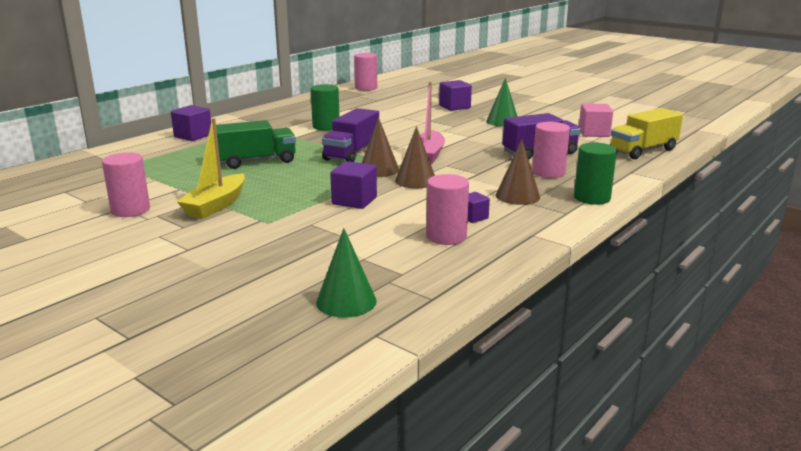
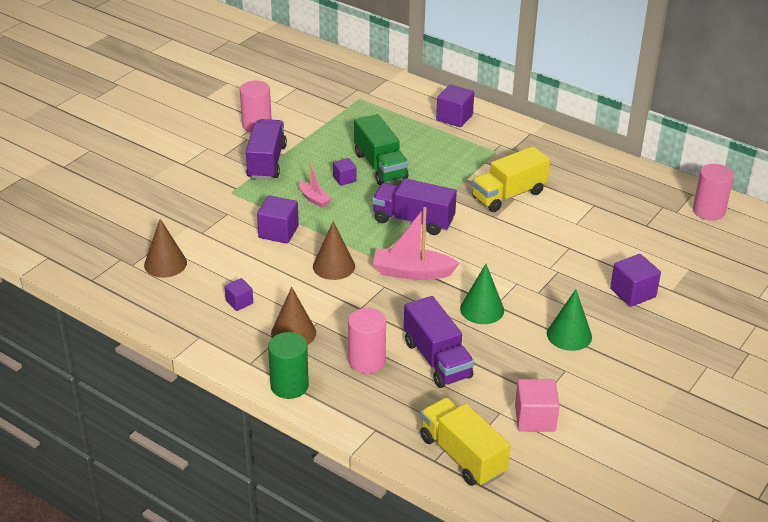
camera: 85 degrees right, 15 degrees up
yellow boat [177,118,245,219] -> purple truck [246,119,287,180]
green cylinder [311,84,340,131] -> yellow truck [472,146,550,212]
green cone [316,228,377,318] -> green cone moved to [460,264,504,324]
brown cone [362,117,399,177] -> brown cone moved to [144,219,187,278]
pink cylinder [426,174,469,245] -> none
none -> pink boat [299,163,331,207]
none -> purple cube [333,158,357,186]

